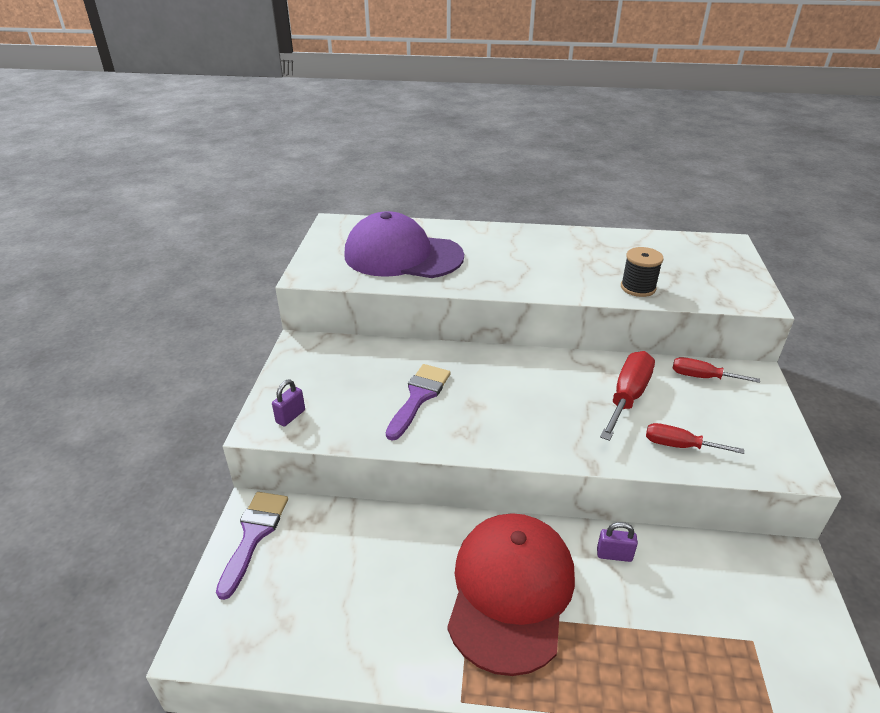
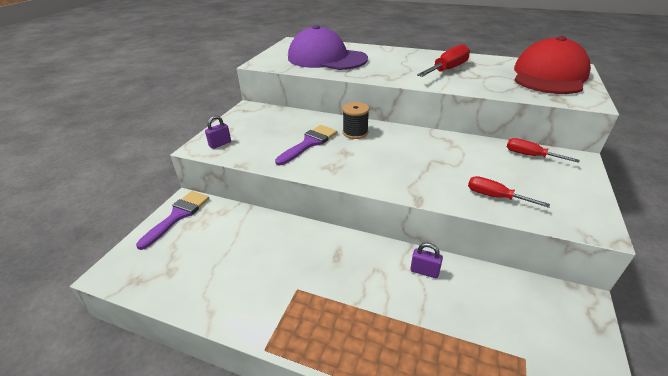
camera: 15 degrees right, 0 degrees up
red cap [447,513,575,676] -> red cap moved to [514,36,591,94]
red screwdriver [600,351,655,441] -> red screwdriver moved to [417,44,470,77]
black spool [621,247,664,297] -> black spool moved to [342,102,369,139]

